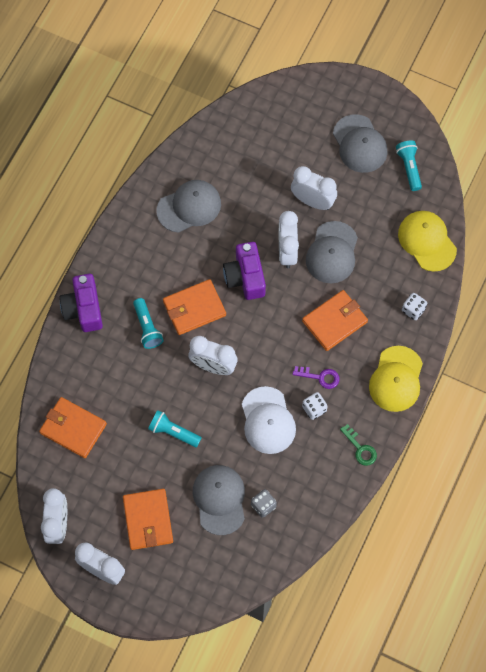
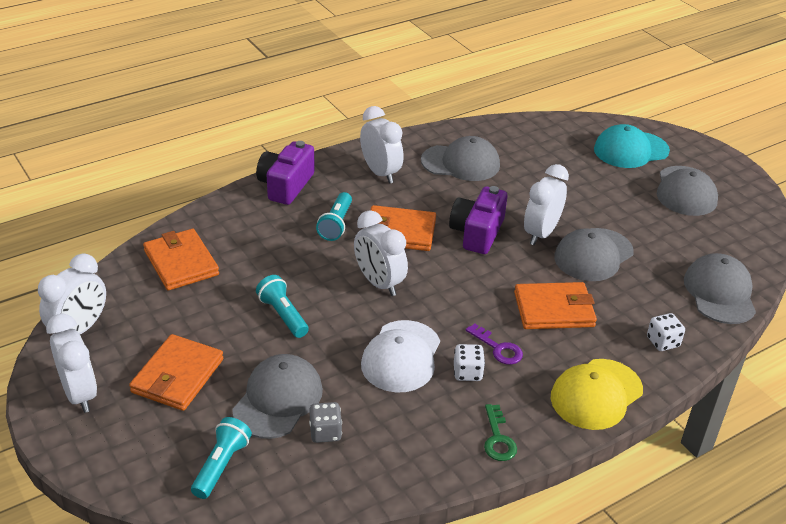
camera: 30 degrees right, 30 degrees down
white clock [291,166,337,210] -> white clock moved to [360,106,404,184]
turquoise flashlight [396,140,422,191] -> turquoise flashlight moved to [191,417,252,499]
yellow cap [398,211,457,272] -> grey cap [684,253,756,324]
none -> turquoise cap [594,124,670,168]

